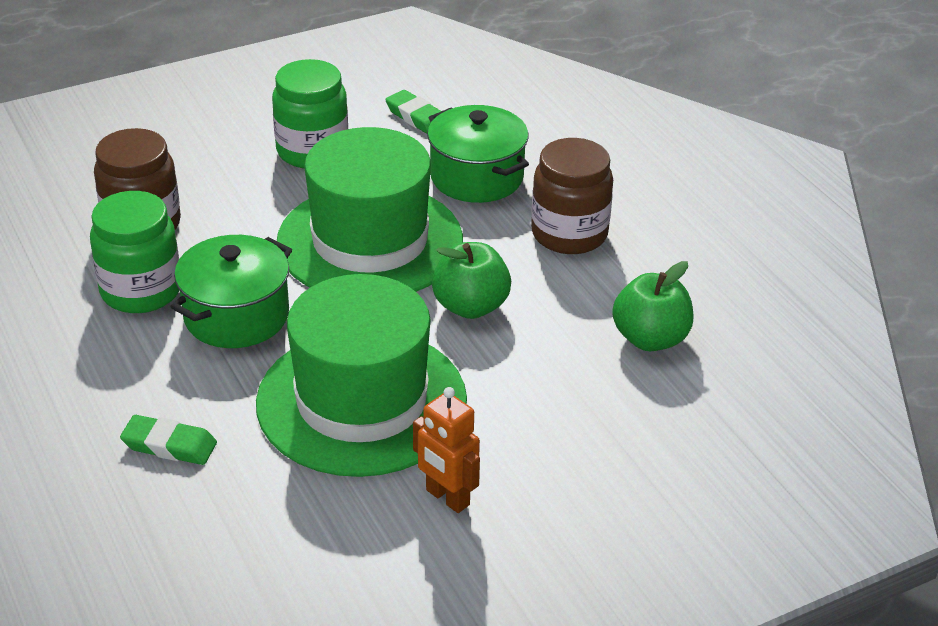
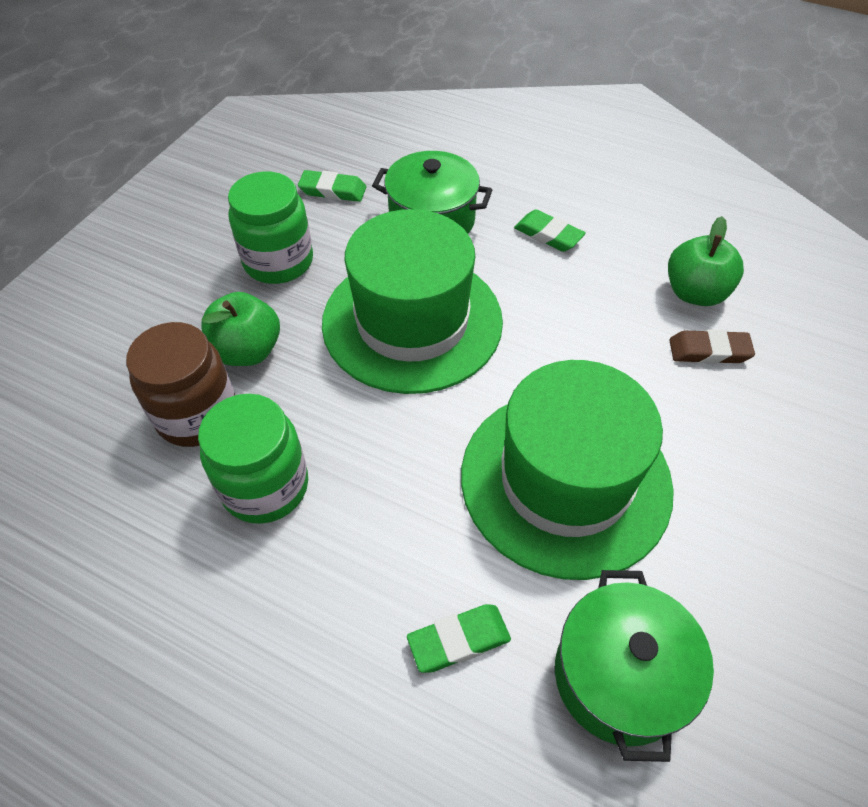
camera: 35 degrees left, 15 degrees up
green pot [170,235,292,348] -> green pot moved to [555,570,714,762]
orange robot [413,387,480,513] -> none
green apple [432,242,511,319] -> green apple moved to [201,292,280,366]
brown jar [531,138,613,254] -> green eraser [514,210,586,252]
none -> brown eraser [669,329,755,364]

